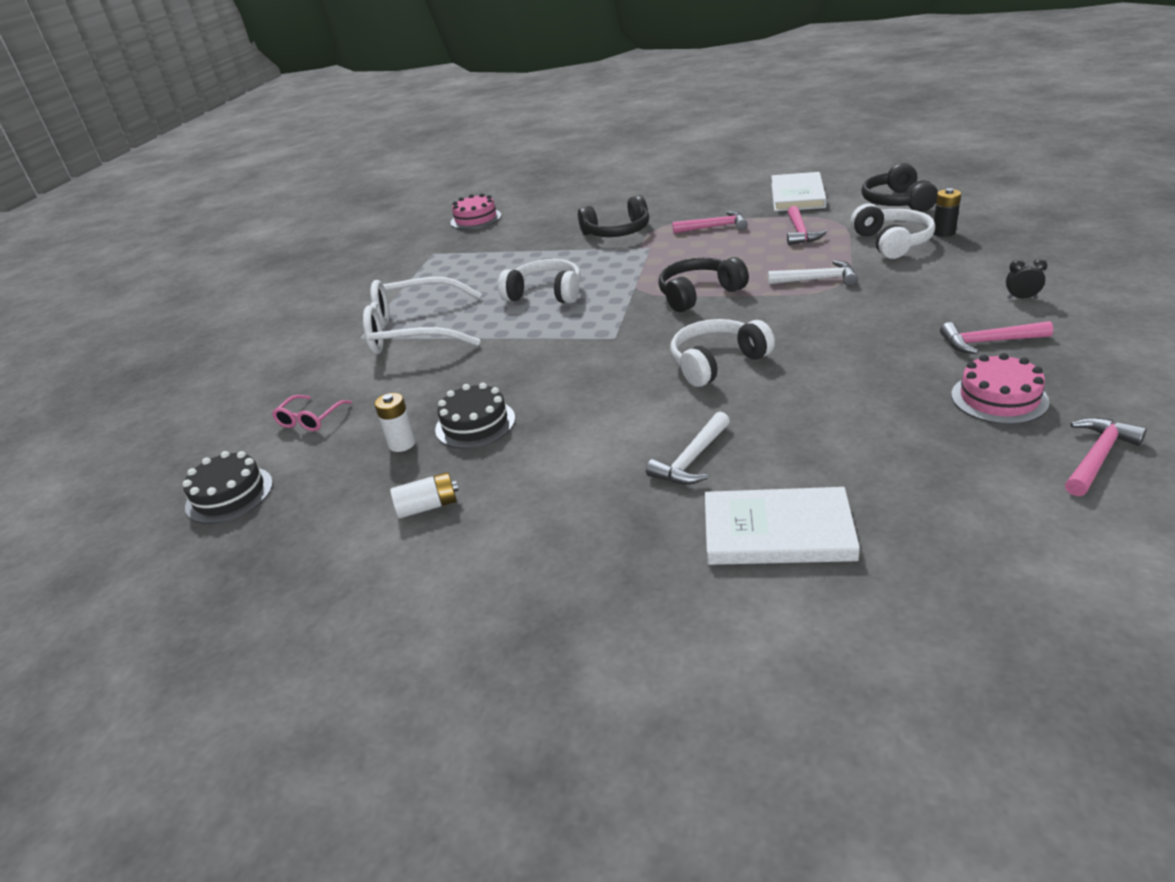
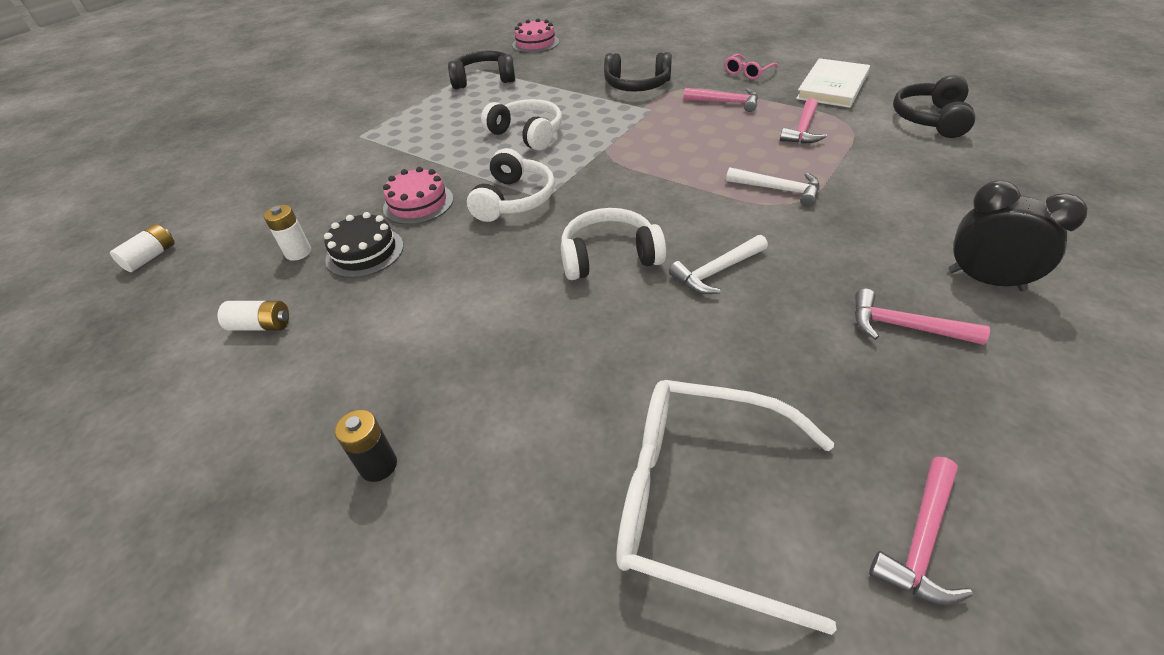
camera: 20 degrees right, 10 degrees up
black cake [182,451,273,524] -> white battery [110,224,175,272]
pink glasses [272,395,352,431] -> pink glasses moved to [725,54,778,80]
white glasses [363,277,482,355] -> white glasses moved to [616,380,837,635]
white hammer [646,412,730,485] -> white hammer moved to [669,235,768,294]
black headphones [658,257,749,312] -> black headphones moved to [448,51,515,89]
white book [705,487,860,565] -> none
white headphones [851,203,935,259] -> white headphones moved to [467,148,555,222]
black battery [934,188,961,237] -> black battery moved to [335,410,397,482]
pink cake [951,353,1050,424] -> pink cake moved to [383,167,453,225]
black clock [1006,259,1047,299] -> black clock [948,180,1087,291], size x2.11
pink hammer [1065,418,1147,496] -> pink hammer turned 150 degrees clockwise [869,457,973,605]

